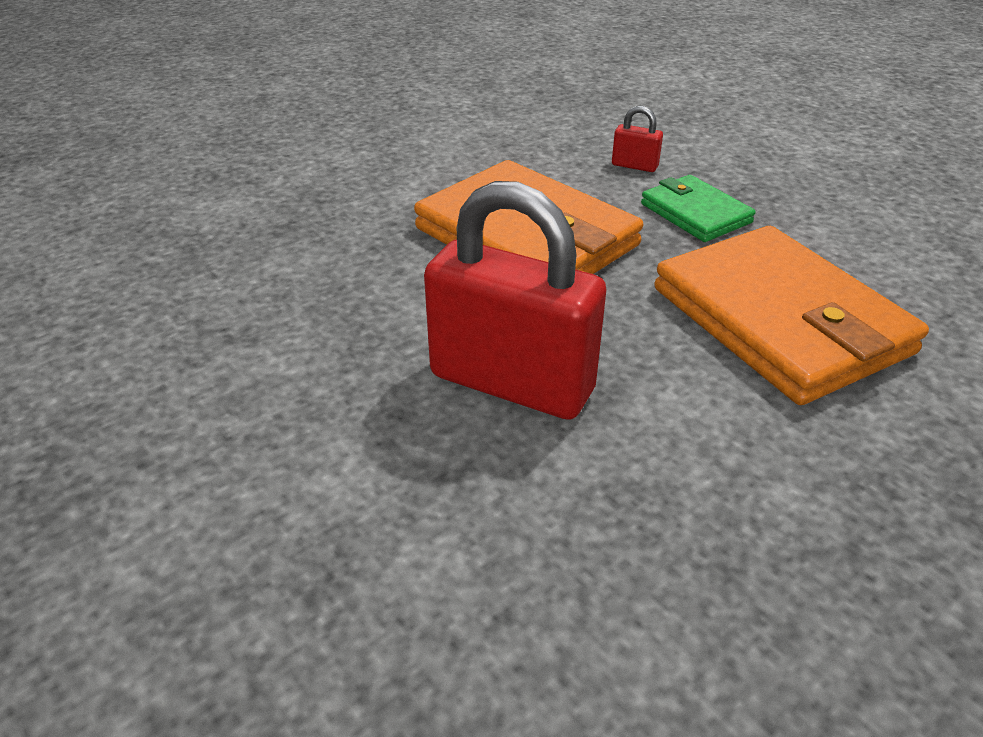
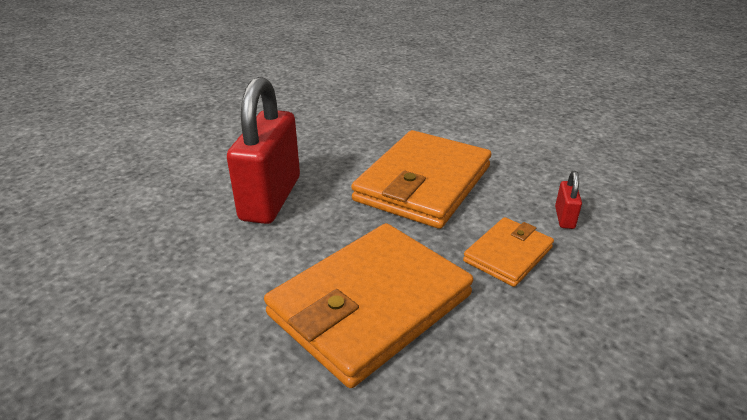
camera: 75 degrees right, 5 degrees down
green wallet [641,175,756,242] -> orange wallet [463,217,554,287]

